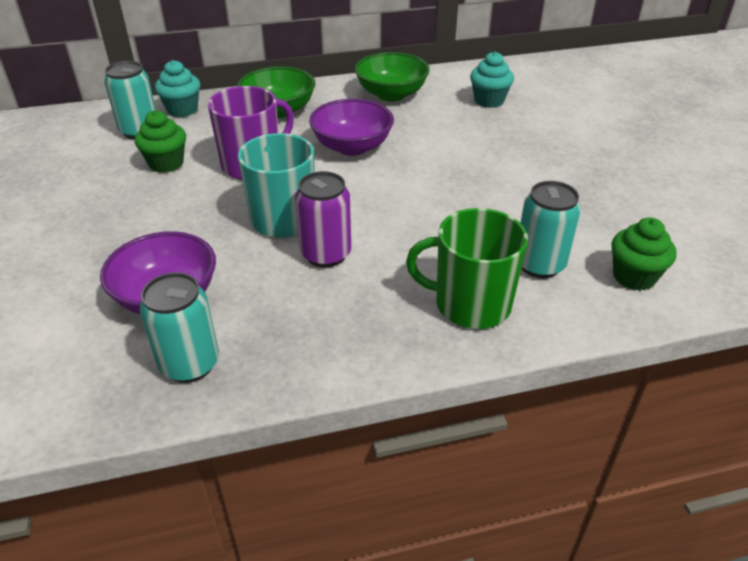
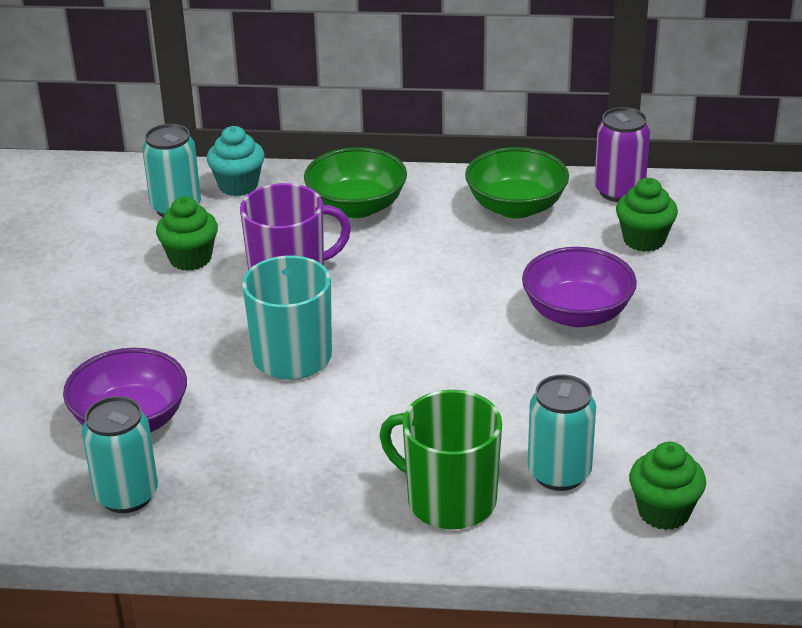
camera: 20 degrees right, 5 degrees down
purple can [295,171,351,268] -> purple can moved to [594,107,650,202]
purple bowl [309,99,394,156] -> purple bowl moved to [522,247,637,327]
turquoise cupcake [470,51,514,108] -> green cupcake [616,178,678,252]

